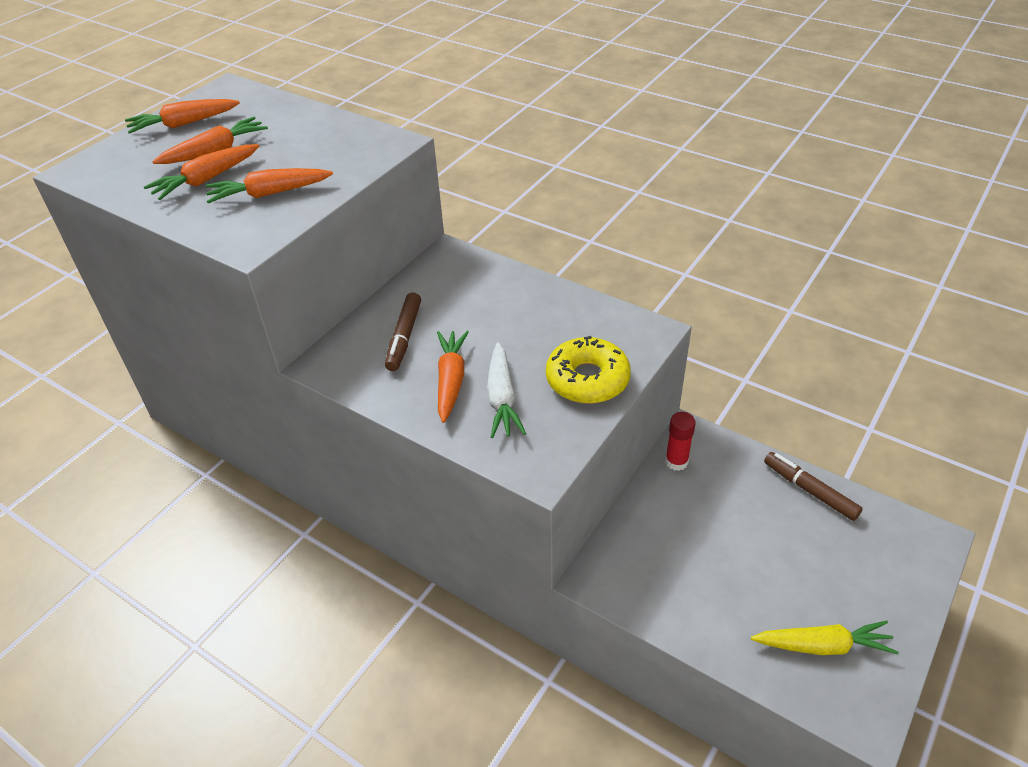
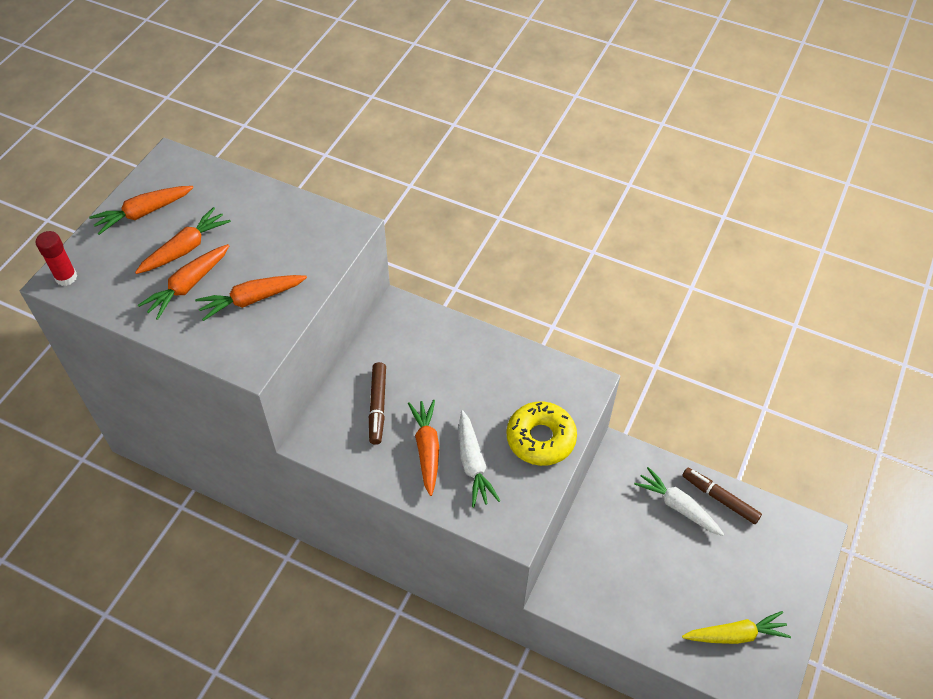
camera: 10 degrees left, 10 degrees up
red glue stick [665,412,696,471] -> red glue stick moved to [36,231,77,286]
none -> white carrot [634,467,724,536]

